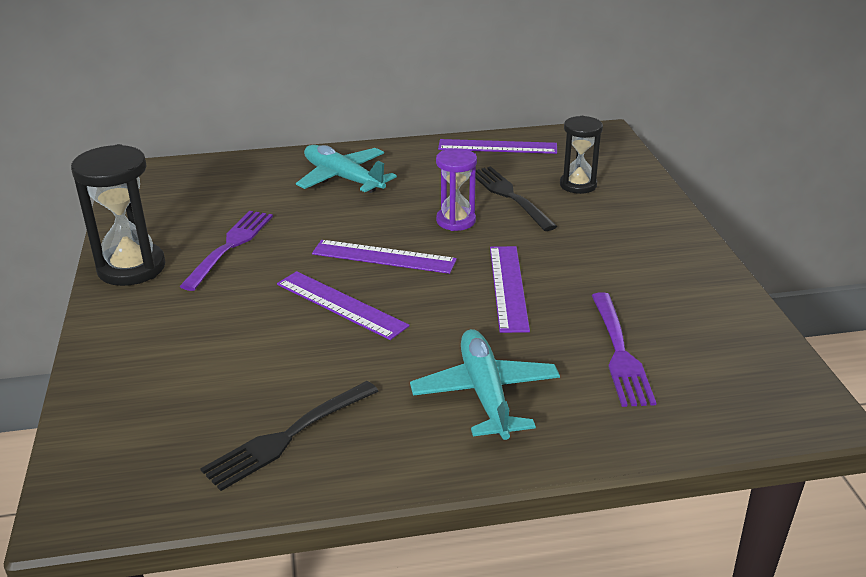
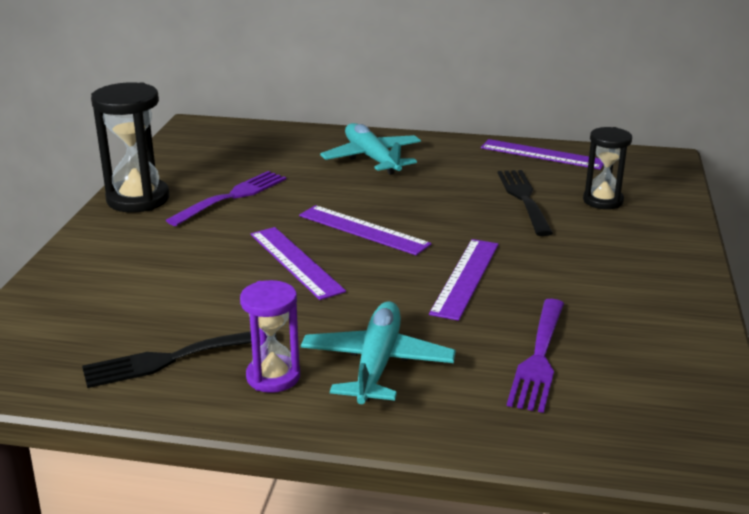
camera: 20 degrees right, 5 degrees down
purple hourglass [436,148,477,231] -> purple hourglass moved to [240,280,300,393]

